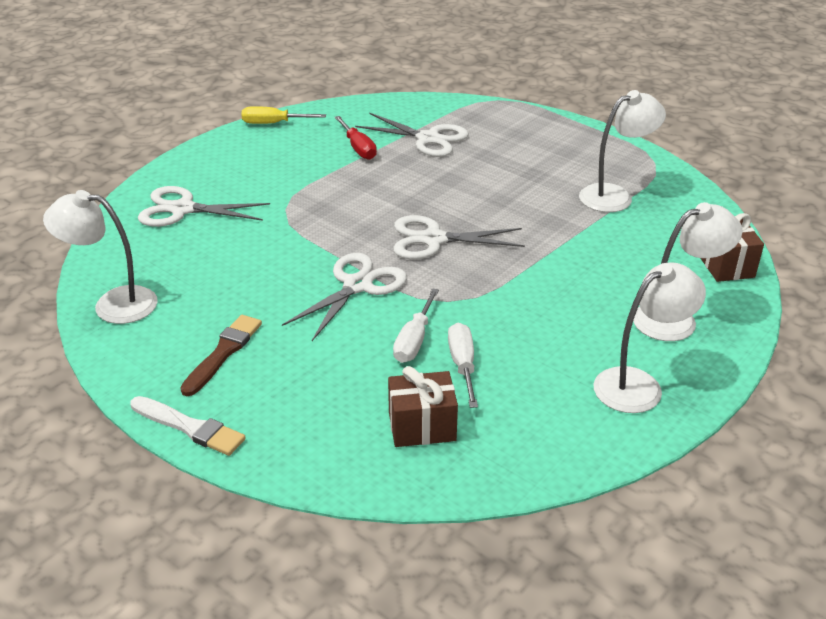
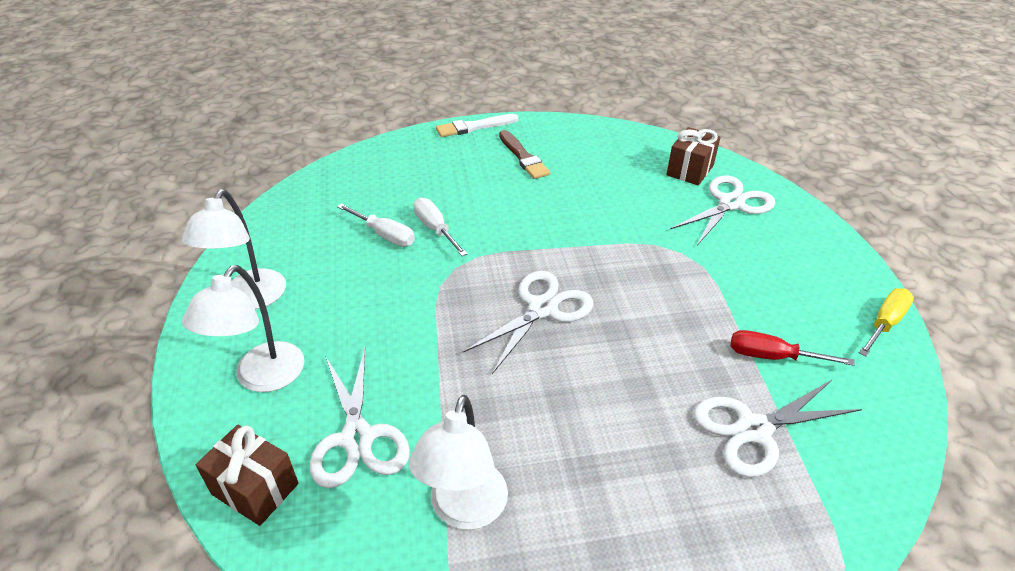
camera: 130 degrees right, 5 degrees up
white lamp [43,190,158,324] -> none
white scissors [282,253,407,341] -> white scissors moved to [309,348,410,488]
brown gift [388,366,458,447] -> brown gift moved to [666,127,721,186]

